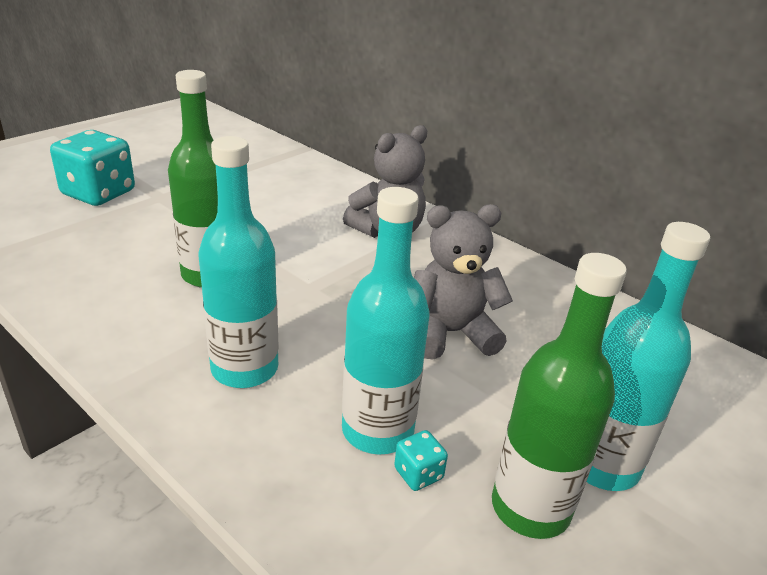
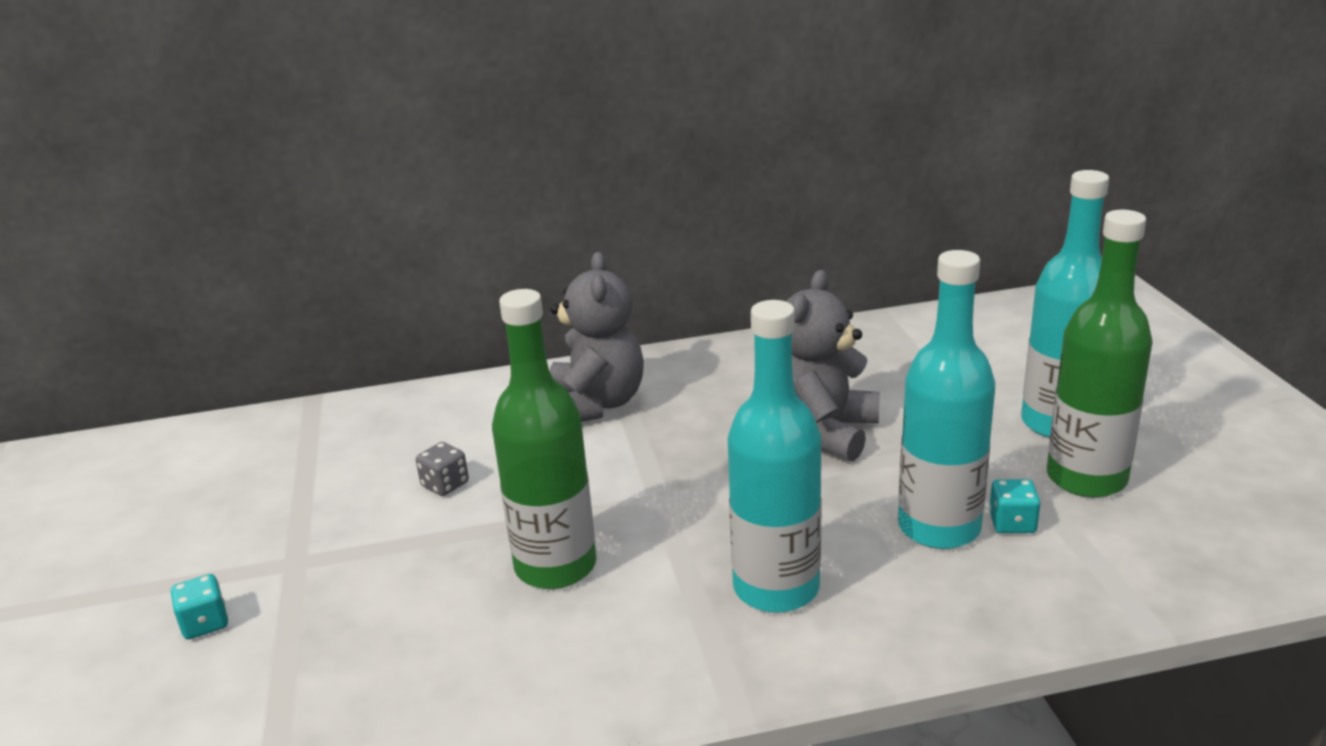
camera: 50 degrees left, 5 degrees down
turquoise dice [50,130,135,206] -> turquoise dice [171,574,228,639], size x0.44
none -> grey dice [416,442,469,496]

